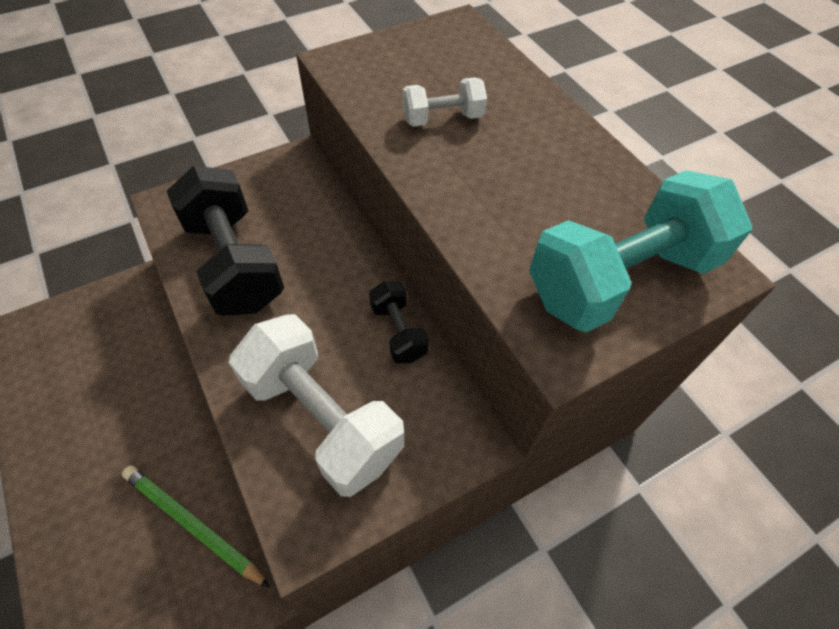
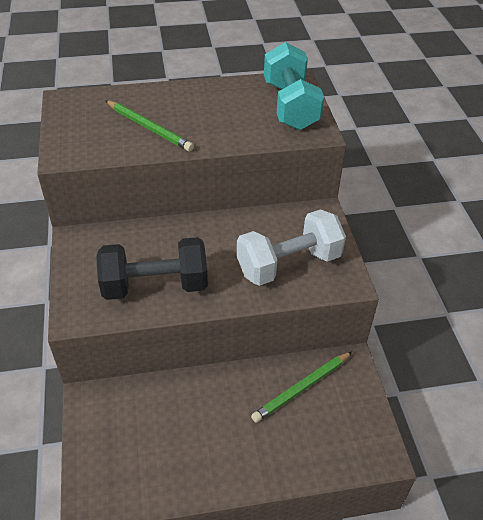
camera: 70 degrees left, 10 degrees down
black dumbbell [369,281,429,364] -> none
white dumbbell [403,77,487,127] -> green pencil [105,100,194,152]

